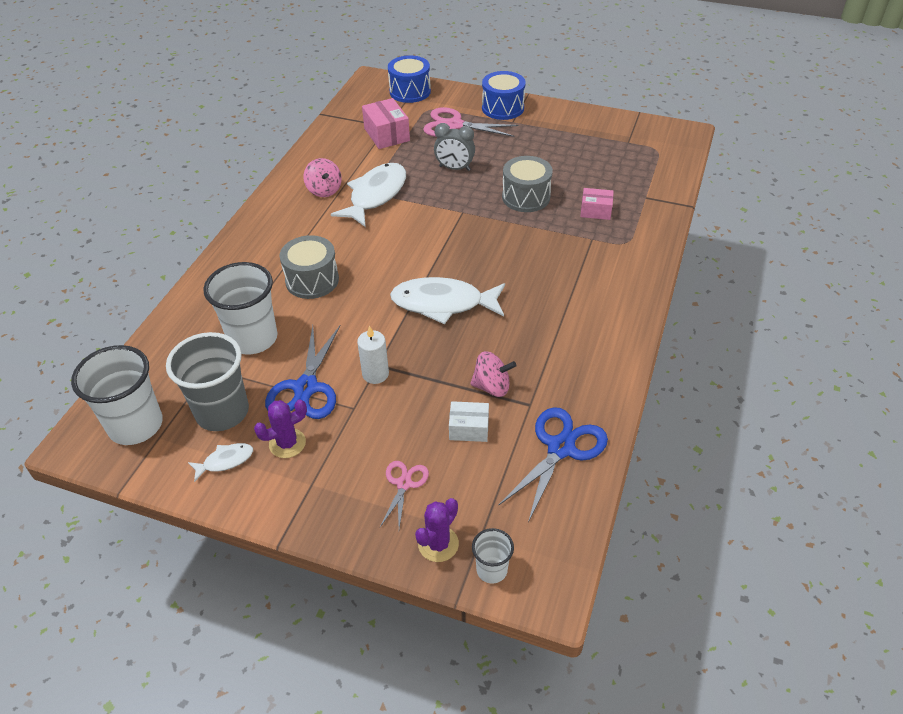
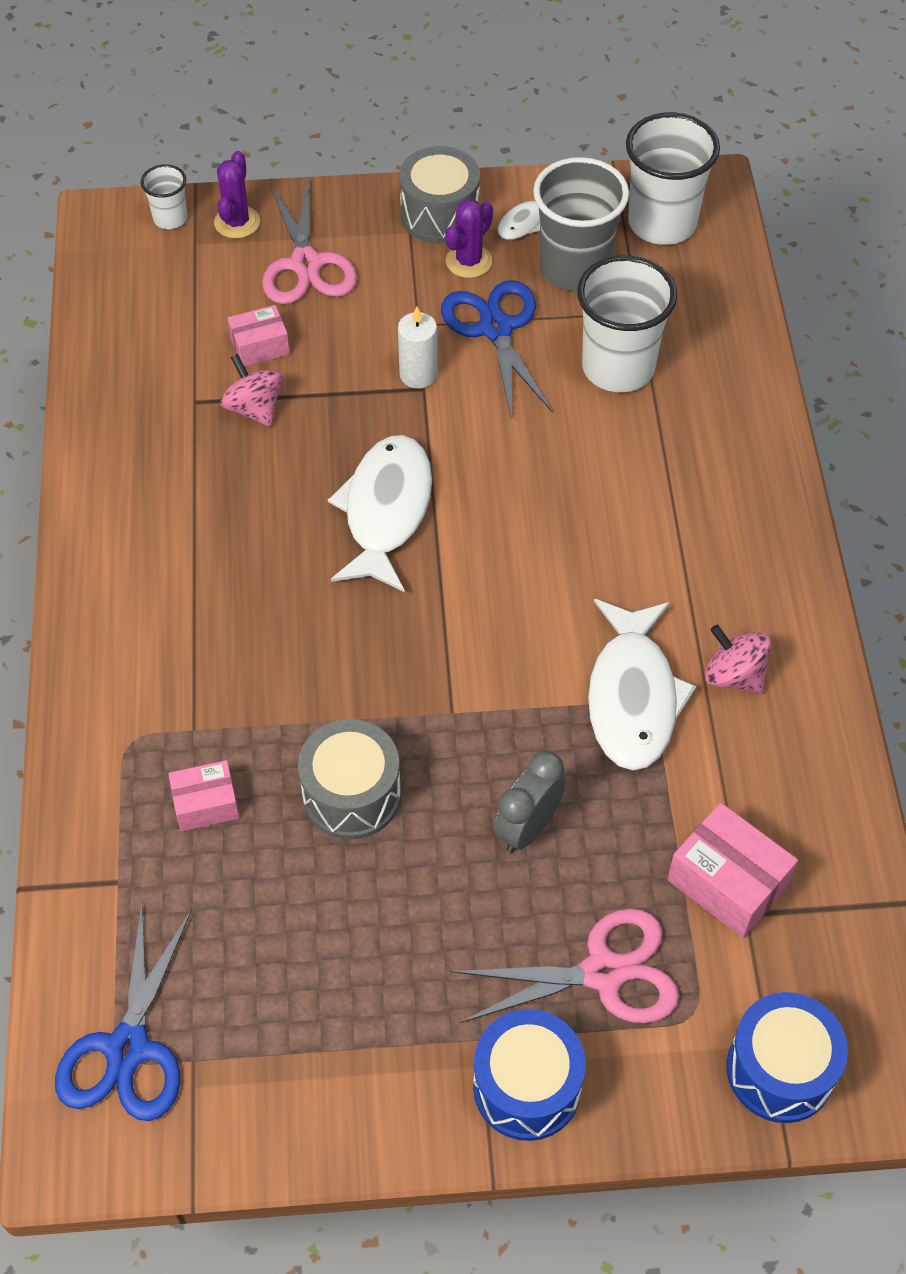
camera: 155 degrees right, 10 degrees up
grey drum [280,235,339,299] -> grey drum moved to [399,146,480,244]
pink scissors [380,461,429,528] -> pink scissors [262,177,357,305], size x1.77
white fish [390,277,505,325] -> white fish turned 60 degrees counterclockwise [328,435,432,592]
grey clock [434,123,475,171] -> grey clock turned 45 degrees counterclockwise [494,751,566,853]
white box [449,401,489,442] -> pink box [227,305,290,367]
pink spinning top [470,351,516,397] -> pink spinning top turned 75 degrees clockwise [220,354,283,427]
blue scissors [498,407,608,522] -> blue scissors moved to [55,904,192,1121]

